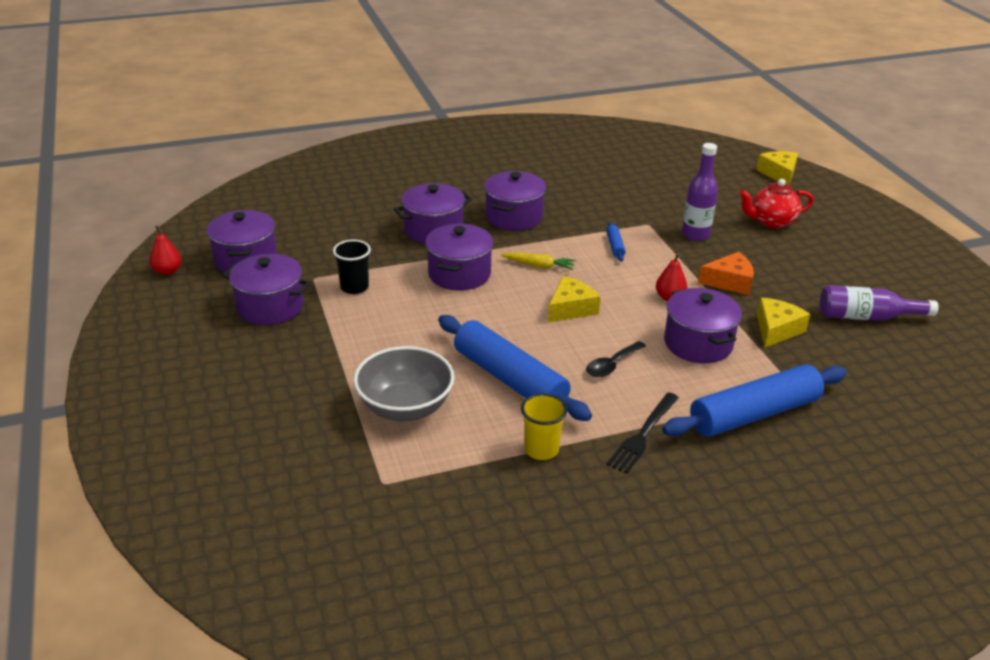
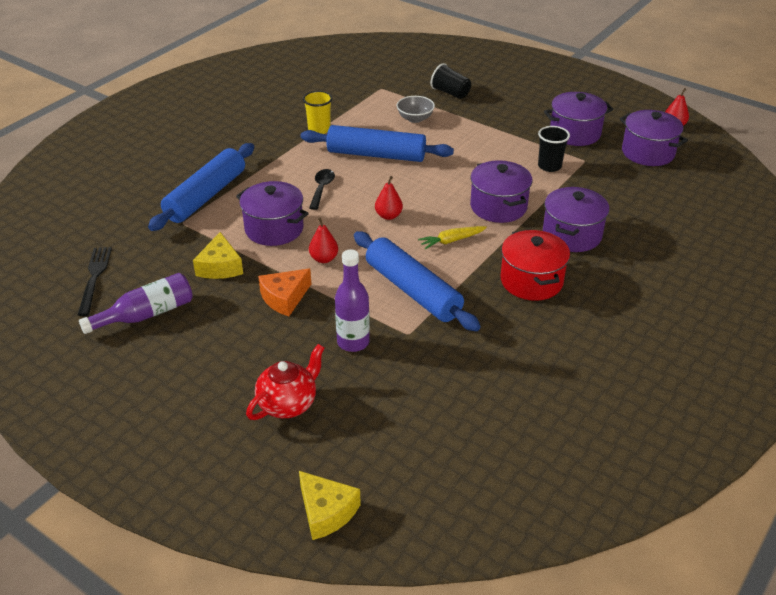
camera: 145 degrees right, 5 degrees up
grey bowl [354,346,454,422] -> grey bowl [397,96,435,123], size x0.58
purple pot [484,171,546,231] -> red pot [501,229,570,301]
yellow cheese [548,276,601,323] -> red pear [375,176,403,220]
blue rolling pin [606,222,626,262] -> blue rolling pin [354,231,481,331], size x2.45
black fork [607,392,679,474] -> black fork moved to [78,247,112,316]
none -> black cup [431,63,471,99]

